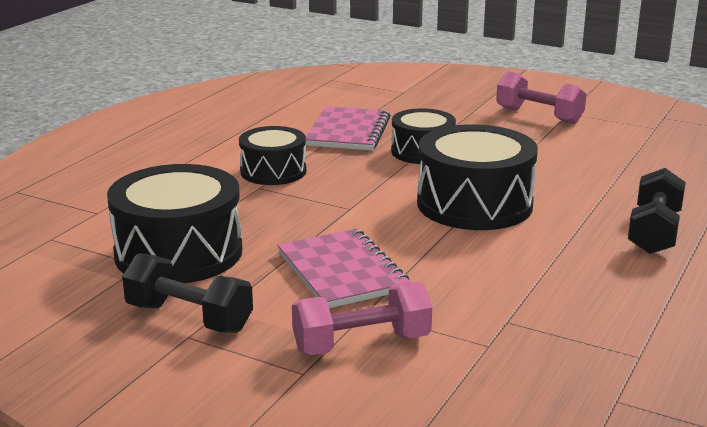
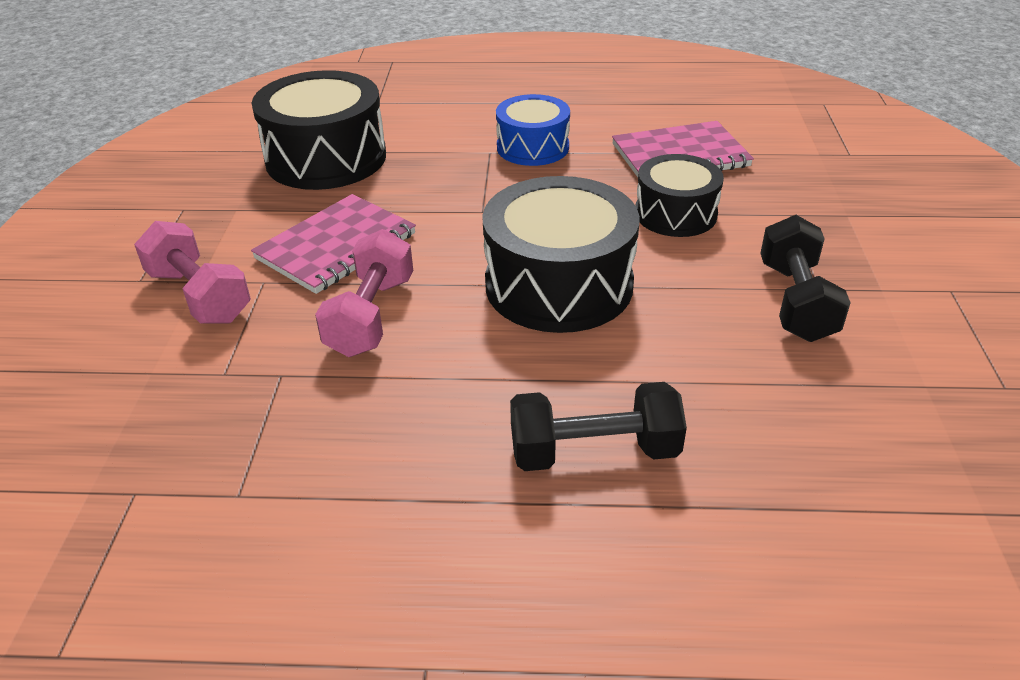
camera: 65 degrees right, 15 degrees up
black dumbbell [122,253,253,333] -> black dumbbell moved to [760,215,851,342]
black drum [239,126,306,185] -> blue drum [496,94,570,166]
pink dumbbell [496,71,586,124] -> pink dumbbell moved to [315,229,413,357]

